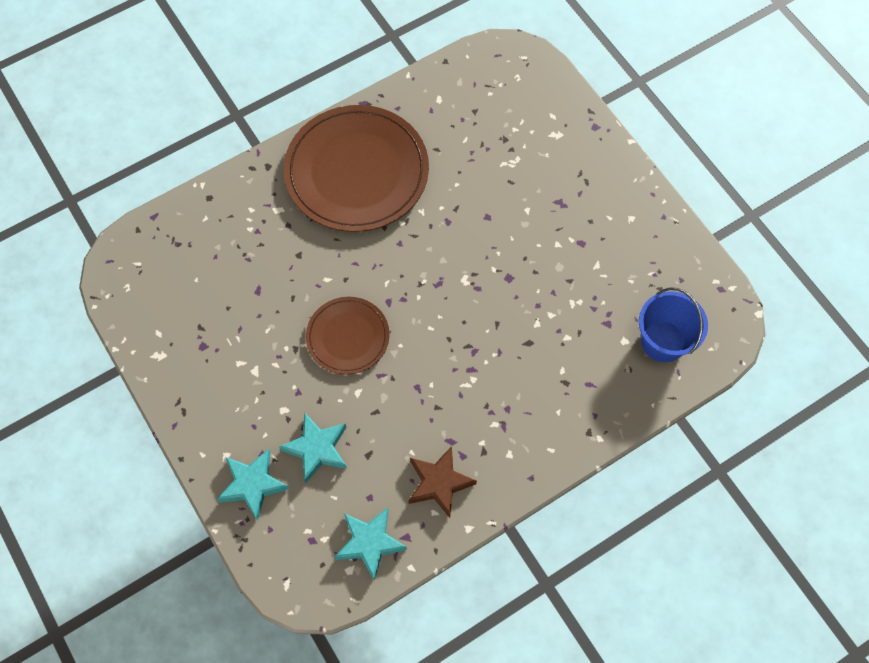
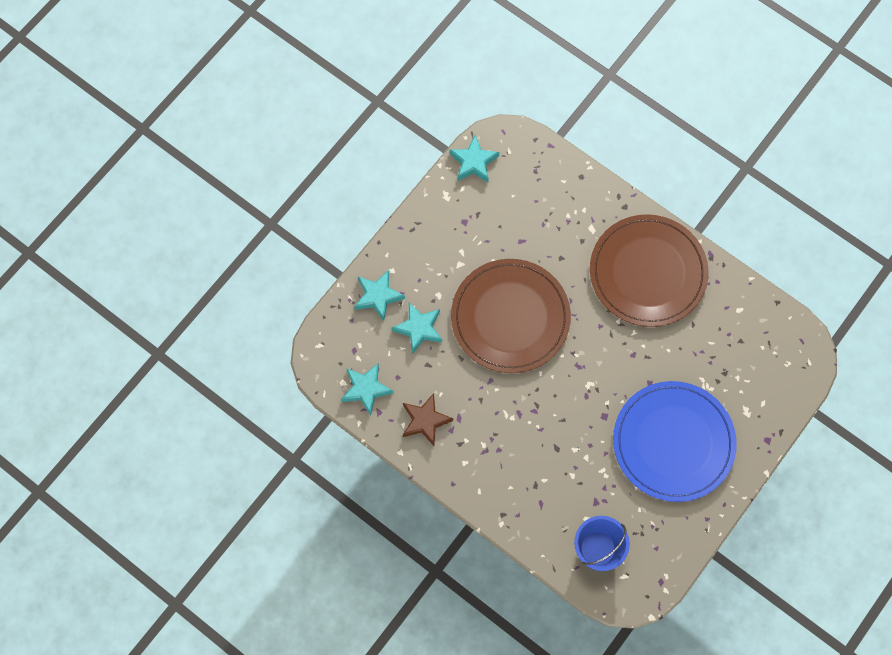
camera: 70 degrees right, 5 degrees up
brown plate [306,297,390,375] -> brown plate [451,259,571,373], size x1.85
none -> turquoise star [449,135,499,182]
none -> blue plate [613,381,737,502]

